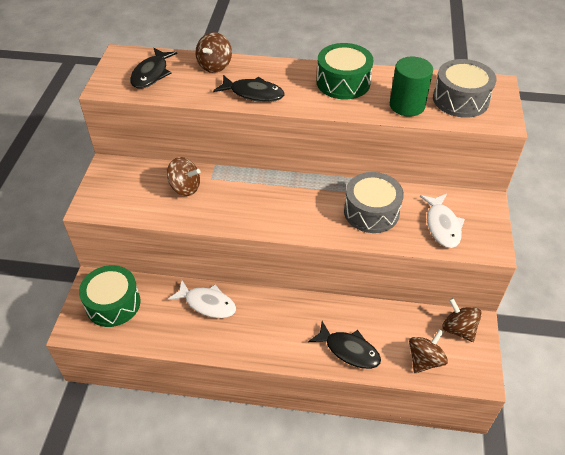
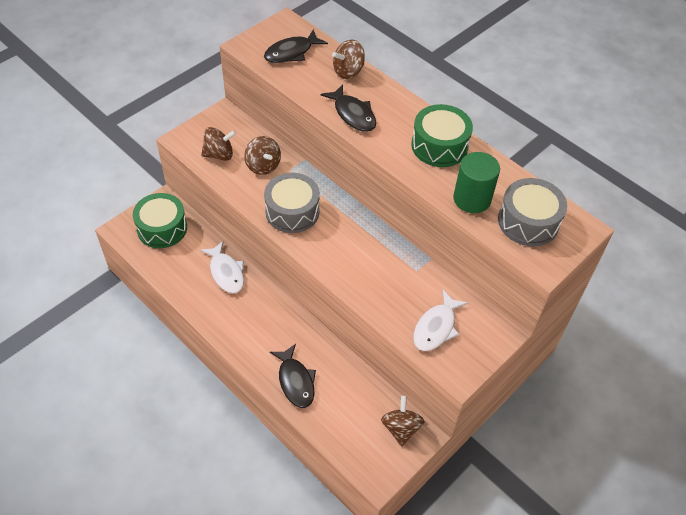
camera: 35 degrees right, 5 degrees up
grey drum [344,172,404,233] -> grey drum moved to [264,173,320,233]
brown spinning top [409,329,448,373] -> brown spinning top moved to [201,127,236,161]

